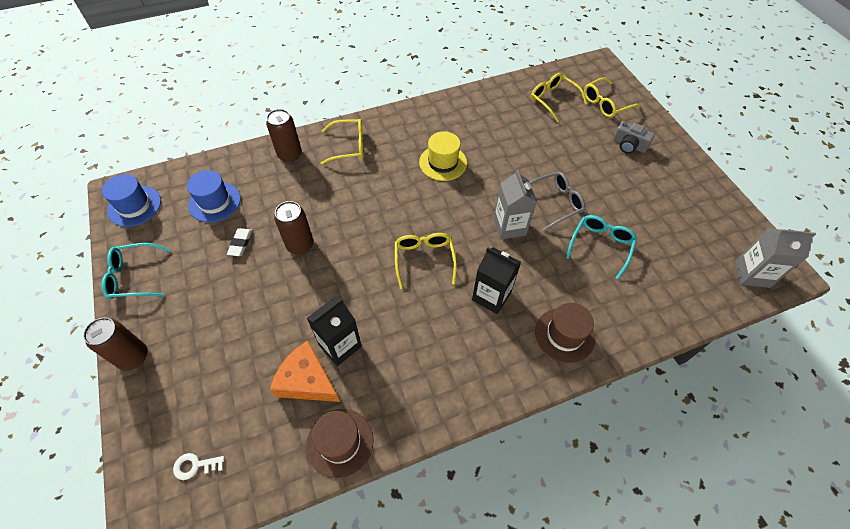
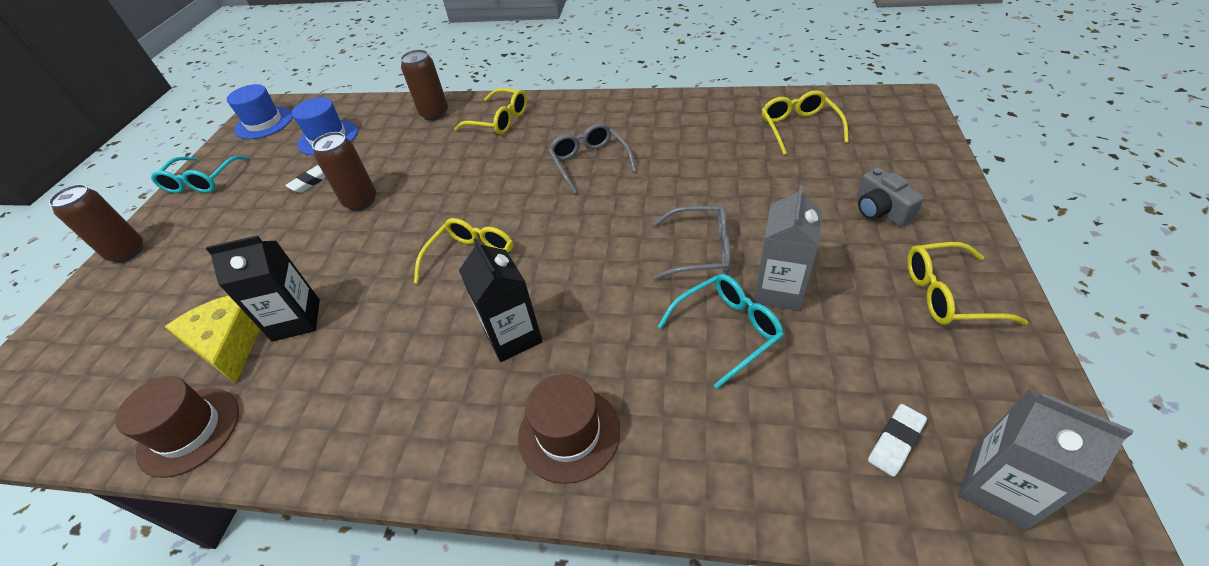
camera: 35 degrees right, 10 degrees down
turquoise glasses [101,243,170,299] -> turquoise glasses turned 105 degrees counterclockwise [151,156,248,193]
white key [173,453,224,480] -> none
orange cheese [270,341,340,402] -> yellow cheese [165,295,260,384]
yellow hat [419,131,467,181] -> grey glasses [548,123,636,194]
grey carton [493,169,537,240] -> grey carton moved to [753,185,822,311]
yellow glasses [584,77,640,118] -> yellow glasses moved to [907,242,1028,325]
none -> white eraser [868,404,927,477]

